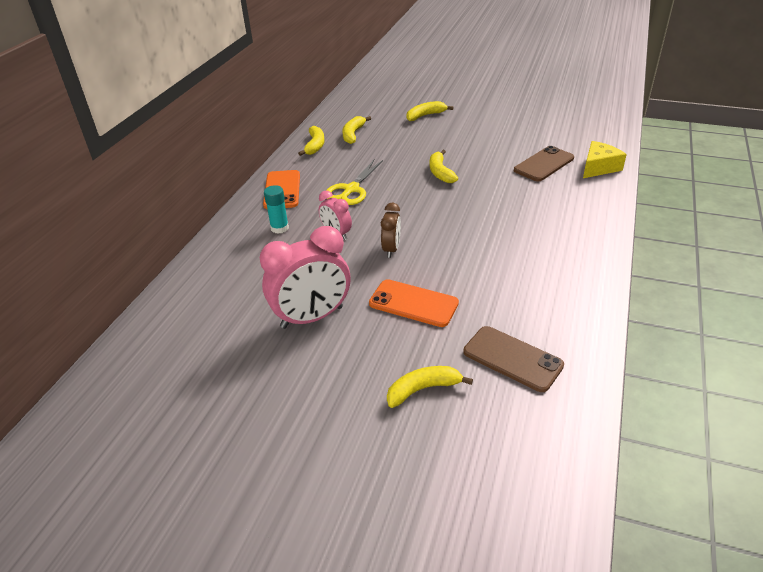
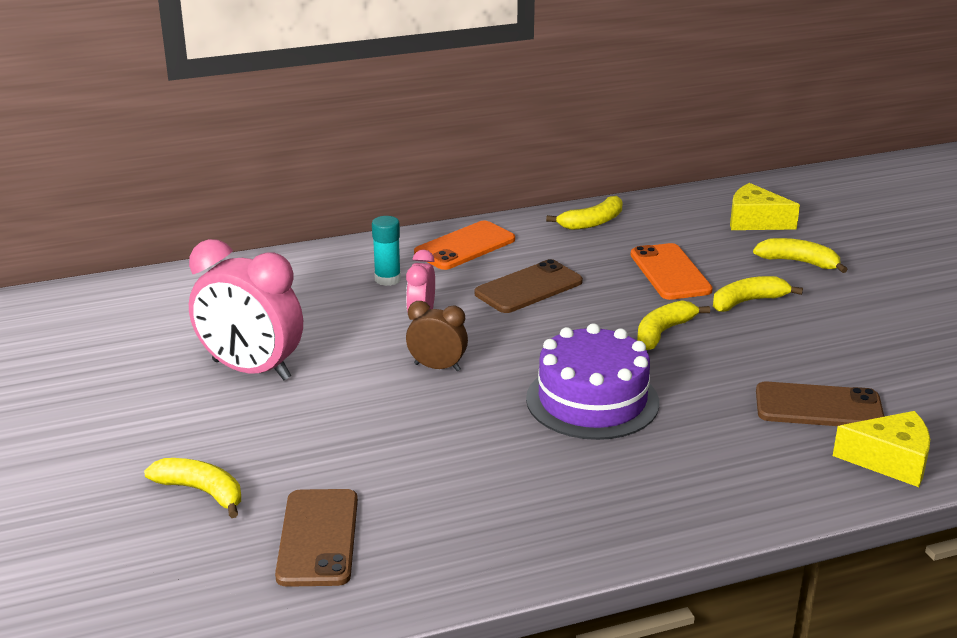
camera: 50 degrees right, 10 degrees down
yellow scissors [327,160,383,205] -> brown phone [475,259,583,313]
yellow banana [342,116,371,144] -> yellow banana moved to [713,276,803,312]
orange phone [369,279,459,327] -> orange phone moved to [630,243,713,300]
brown clock [381,202,401,258] -> brown clock turned 135 degrees counterclockwise [406,301,468,371]
none -> purple cake [526,323,659,440]
none -> yellow cheese [730,183,800,230]

